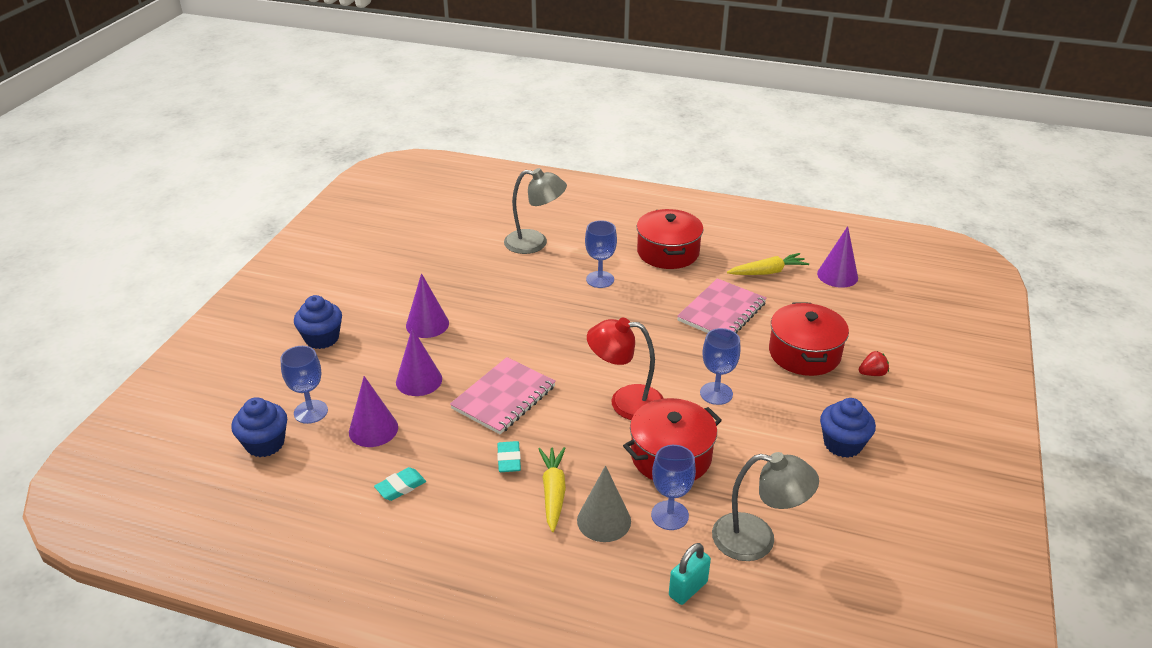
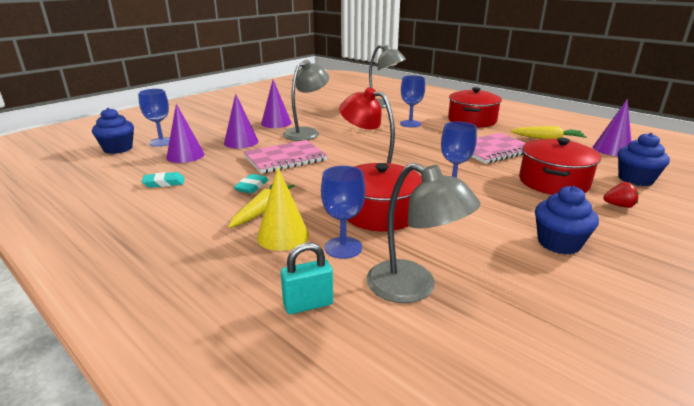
camera: 25 degrees right, 10 degrees down
blue cupcake [294,295,342,349] -> blue cupcake moved to [618,133,670,186]
grey cone [577,466,631,542] -> yellow cone [257,167,309,251]
none -> grey lamp [283,60,329,141]

